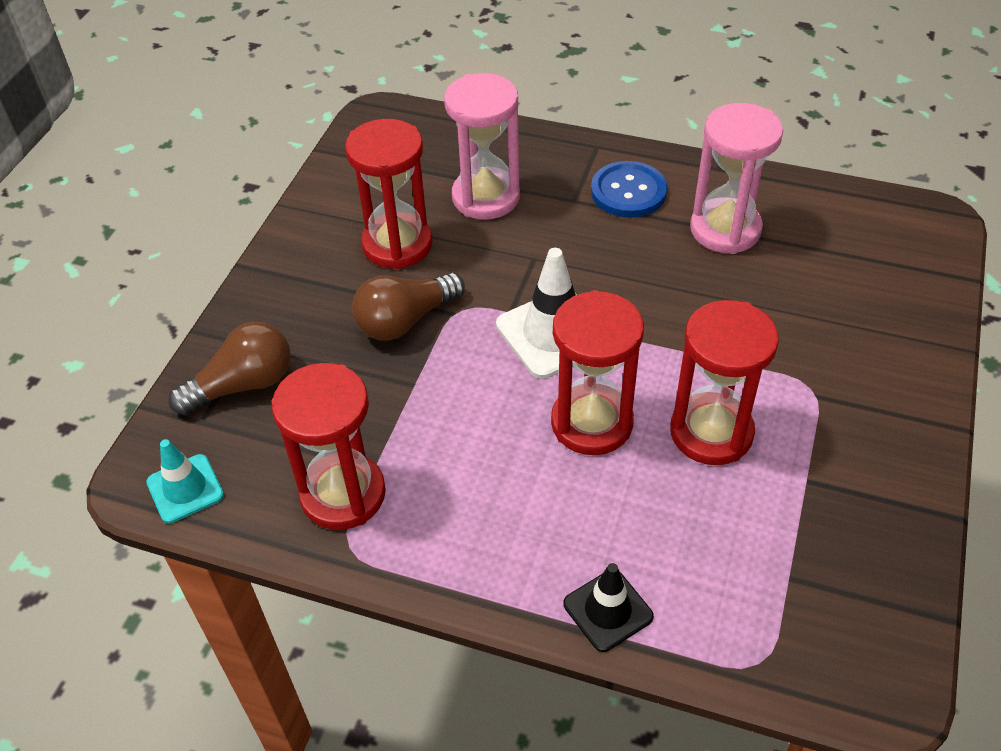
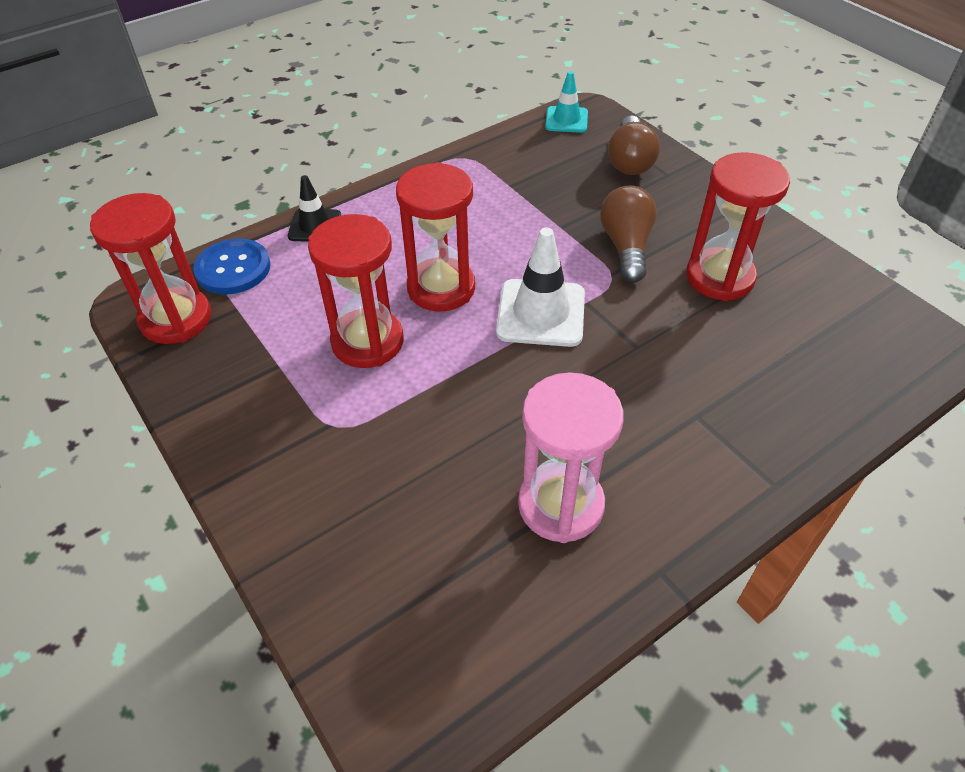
camera: 125 degrees right, 0 degrees up
red hourglass [271,363,386,530] -> red hourglass moved to [90,193,211,344]
pink hourglass [444,73,520,220] -> none
blue button [591,161,667,218] -> blue button moved to [193,238,270,295]

